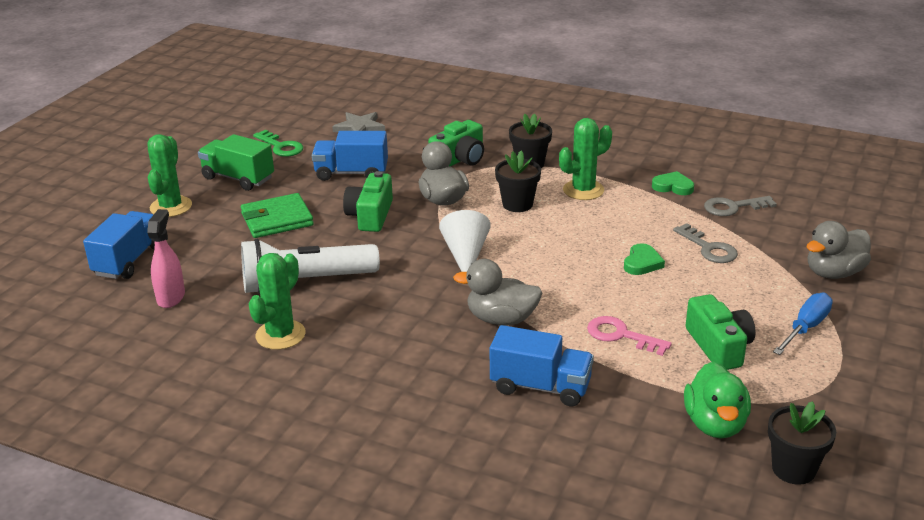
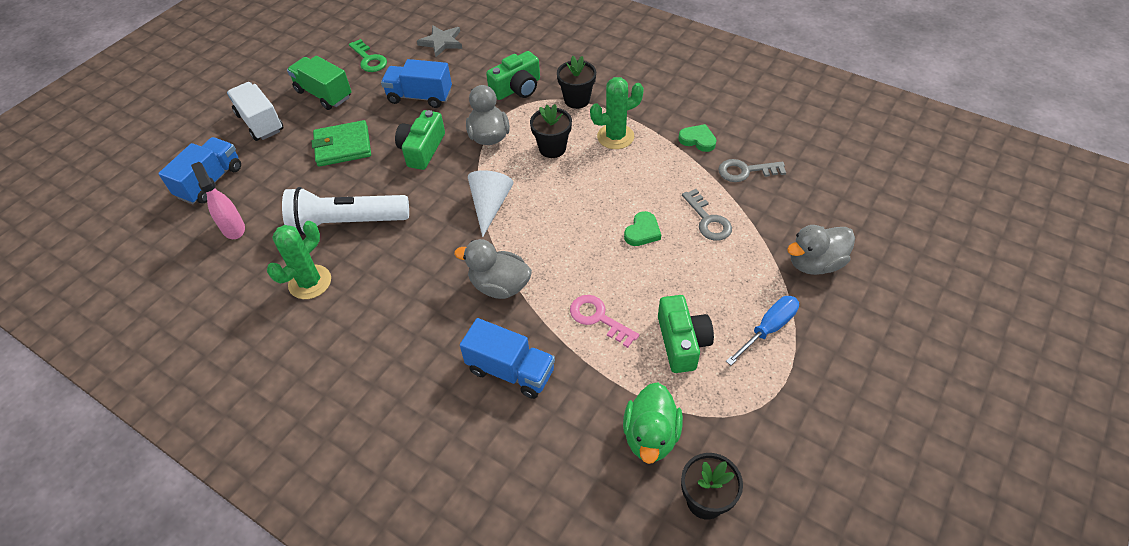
camera: 10 degrees right, 20 degrees up
pink spray bottle [147,209,185,308] -> pink spray bottle turned 45 degrees counterclockwise [191,162,245,239]
green cactus [148,134,192,217] -> white truck [227,82,284,141]

